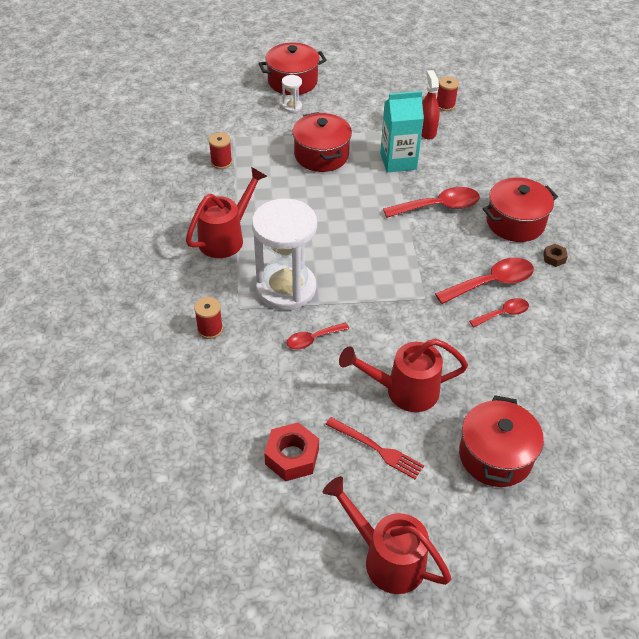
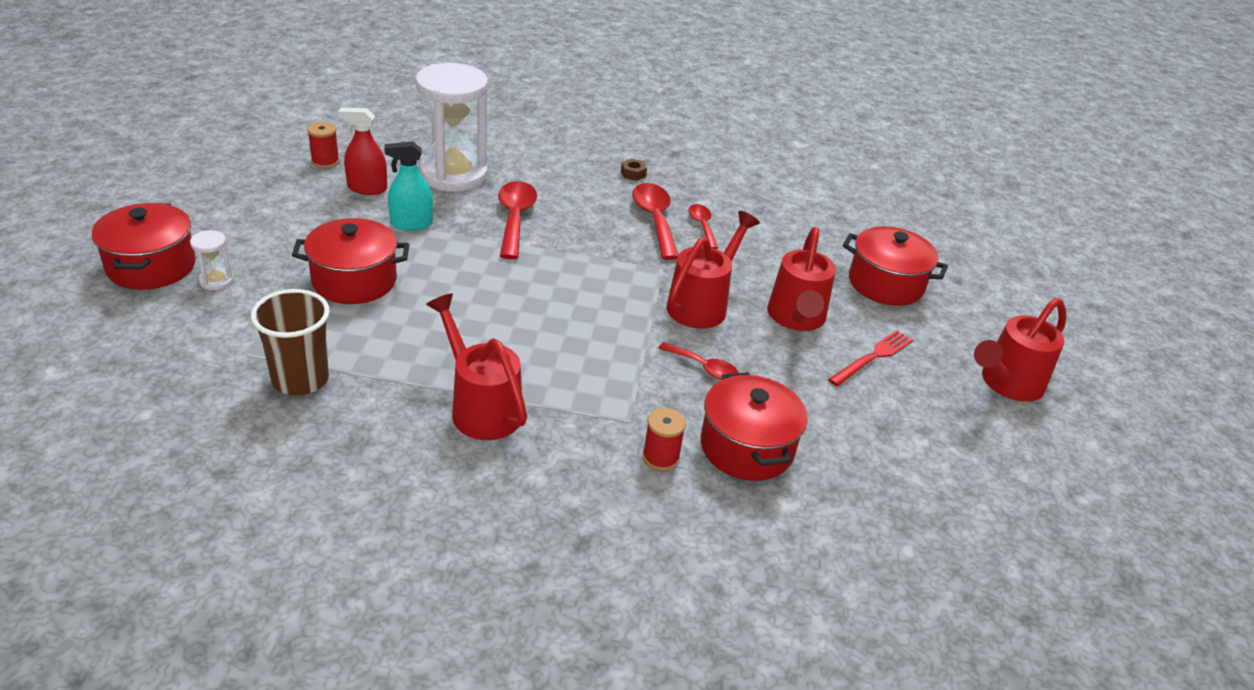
camera: 80 degrees left, 10 degrees down
red spool [209,133,232,169] -> brown cup [251,289,330,395]
white hourglass [252,198,317,310] -> white hourglass moved to [415,63,488,192]
red nut [264,422,319,481] -> none
red spoon [287,323,349,350] -> red spoon turned 45 degrees counterclockwise [658,342,739,380]
turquoise carton [380,91,424,172] -> turquoise spray bottle [384,141,433,231]
red pot [483,177,558,242] -> red pot moved to [701,372,808,481]
none -> red watering can [667,211,760,329]

